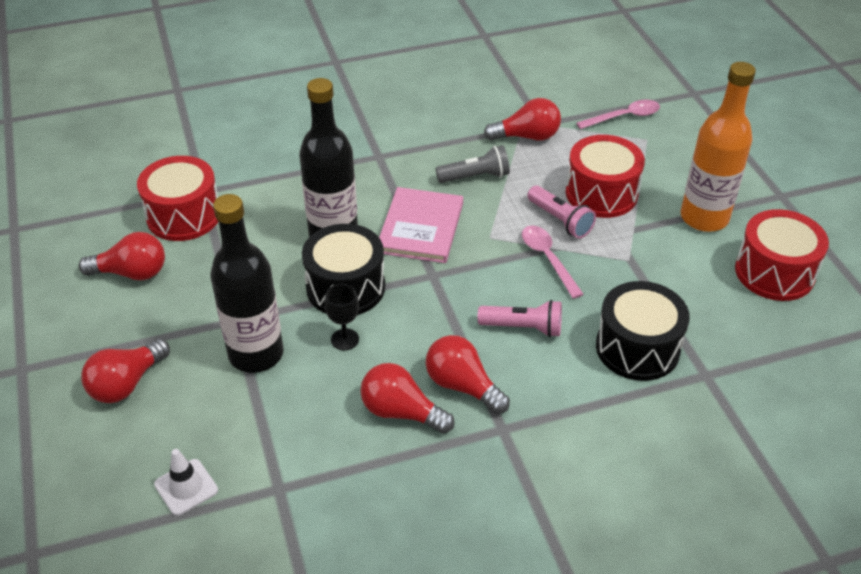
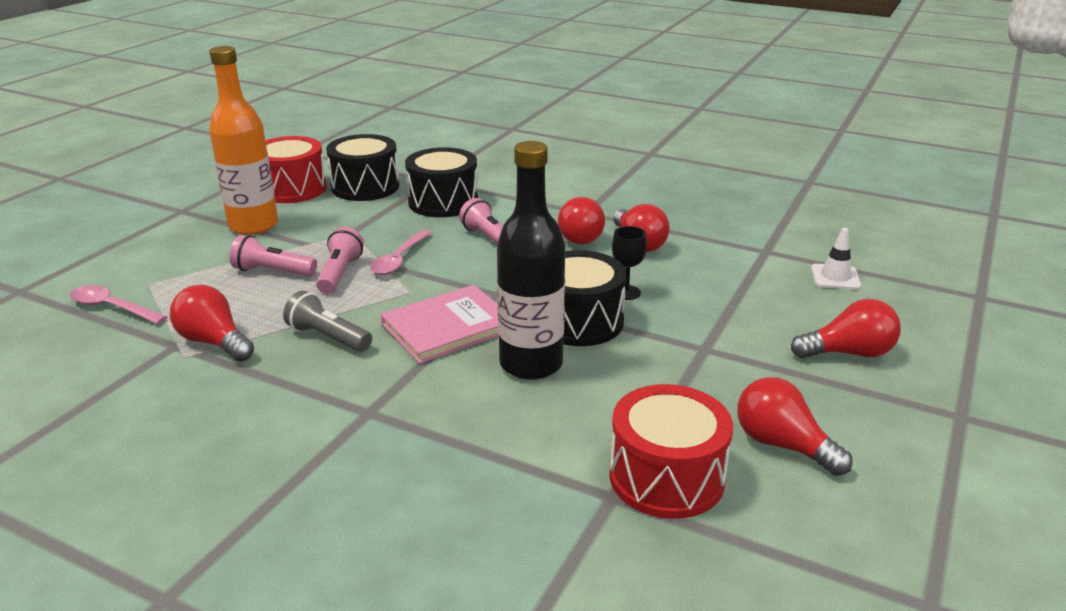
camera: 135 degrees left, 15 degrees down
black bottle [210,194,284,373] -> none
red drum [566,135,645,218] -> pink flashlight [230,235,317,276]
none -> black drum [326,134,399,201]

